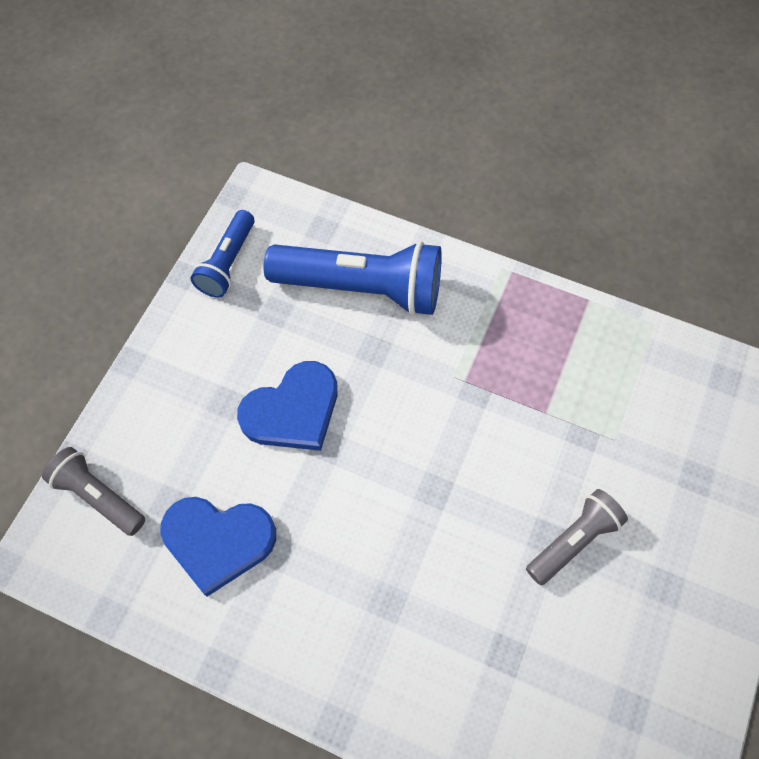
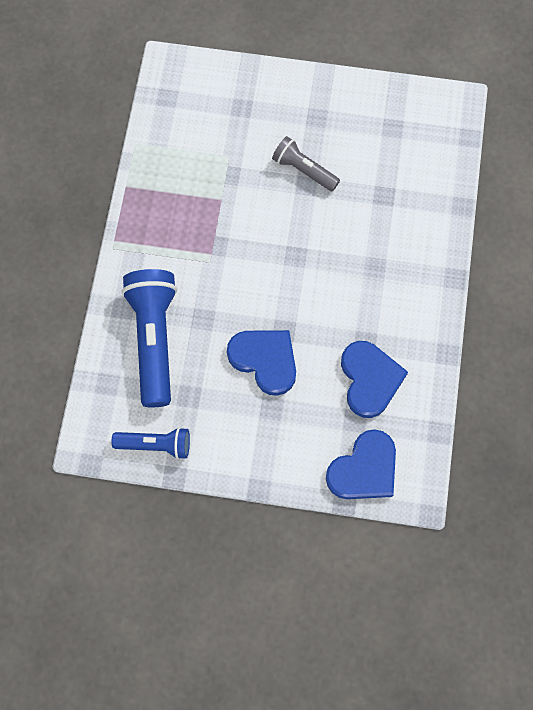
camera: 105 degrees left, 5 degrees up
grey flashlight [42,447,145,536] -> blue heart [326,429,396,499]

